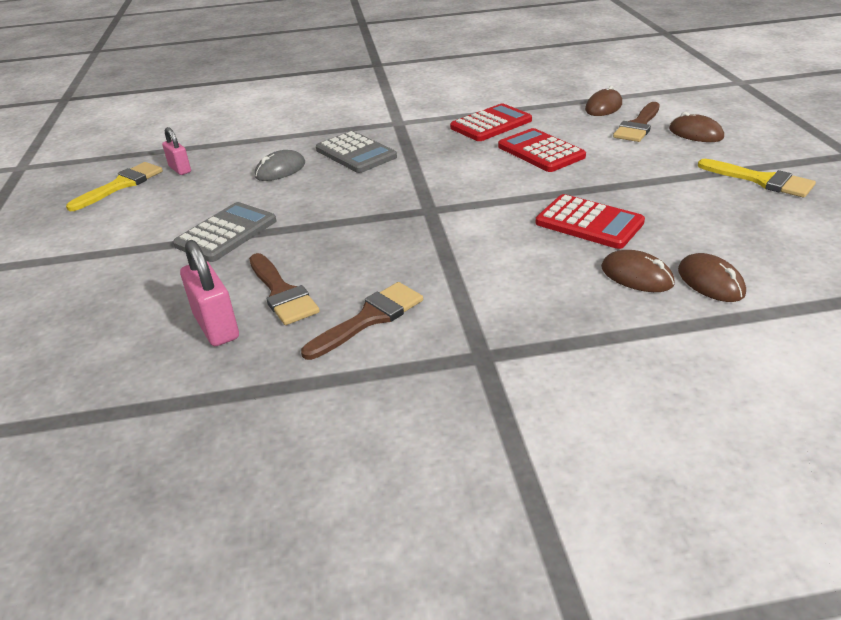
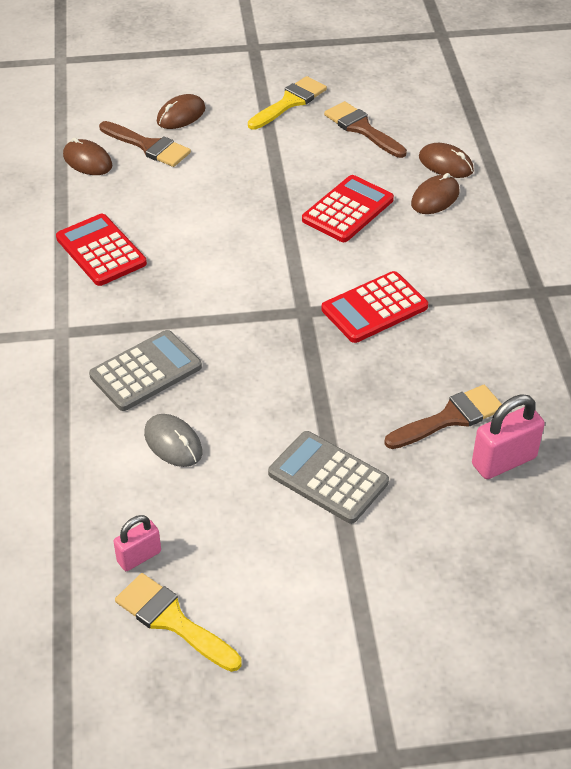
camera: 90 degrees left, 10 degrees up
brown brush [301,282,423,360] -> brown brush moved to [324,101,407,158]
red calculator [498,128,586,172] -> red calculator moved to [322,271,428,343]
brown mouse [678,253,746,302] -> brown mouse turned 60 degrees clockwise [419,143,474,178]

